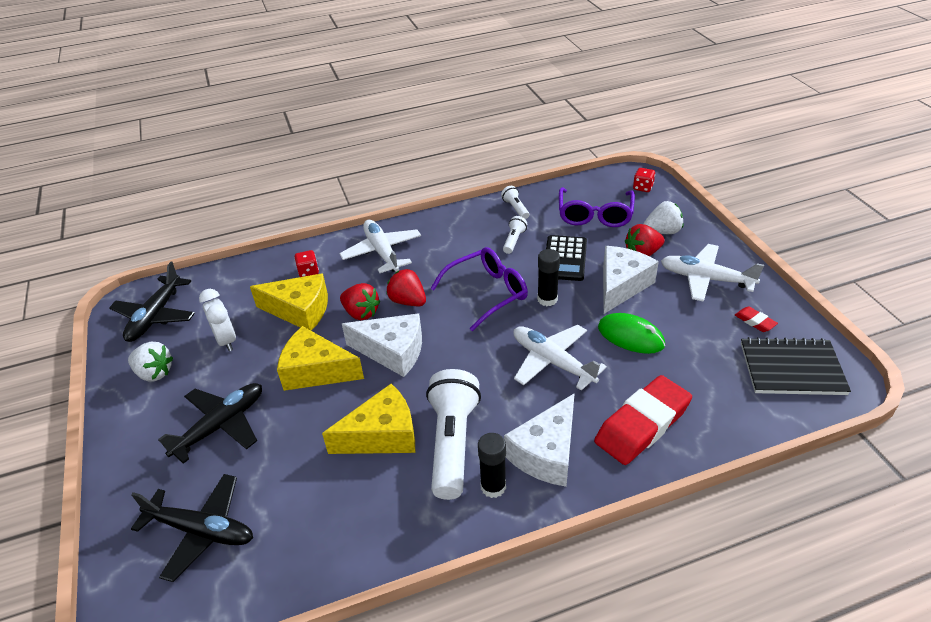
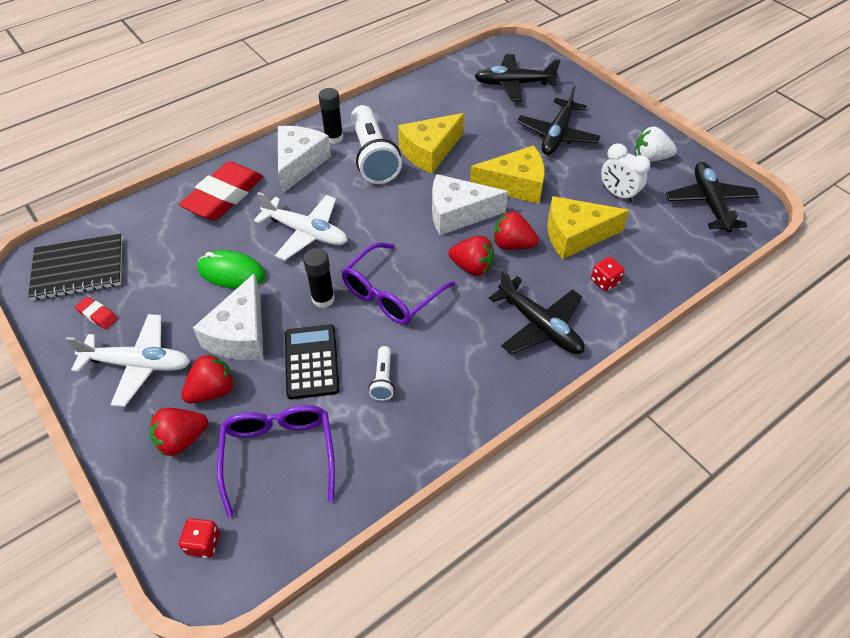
camera: 160 degrees right, 10 degrees up
white plane [339,219,421,273] -> black plane [489,270,585,354]
white flashlight [501,186,529,219] -> none
white strawberry [644,201,683,234] -> red strawberry [150,408,208,456]

